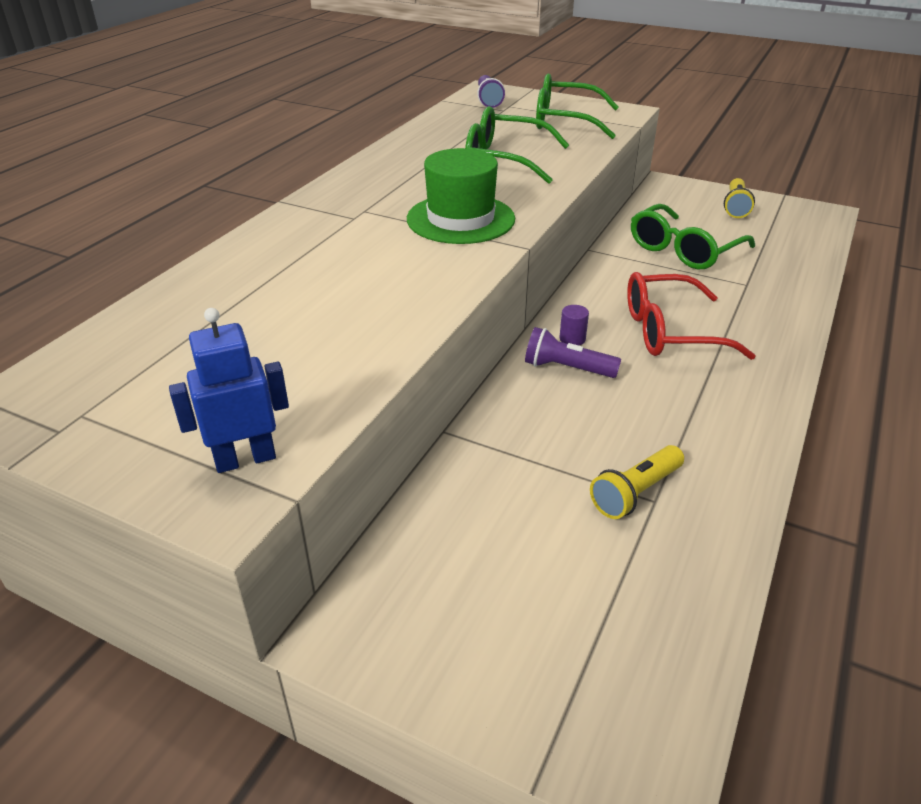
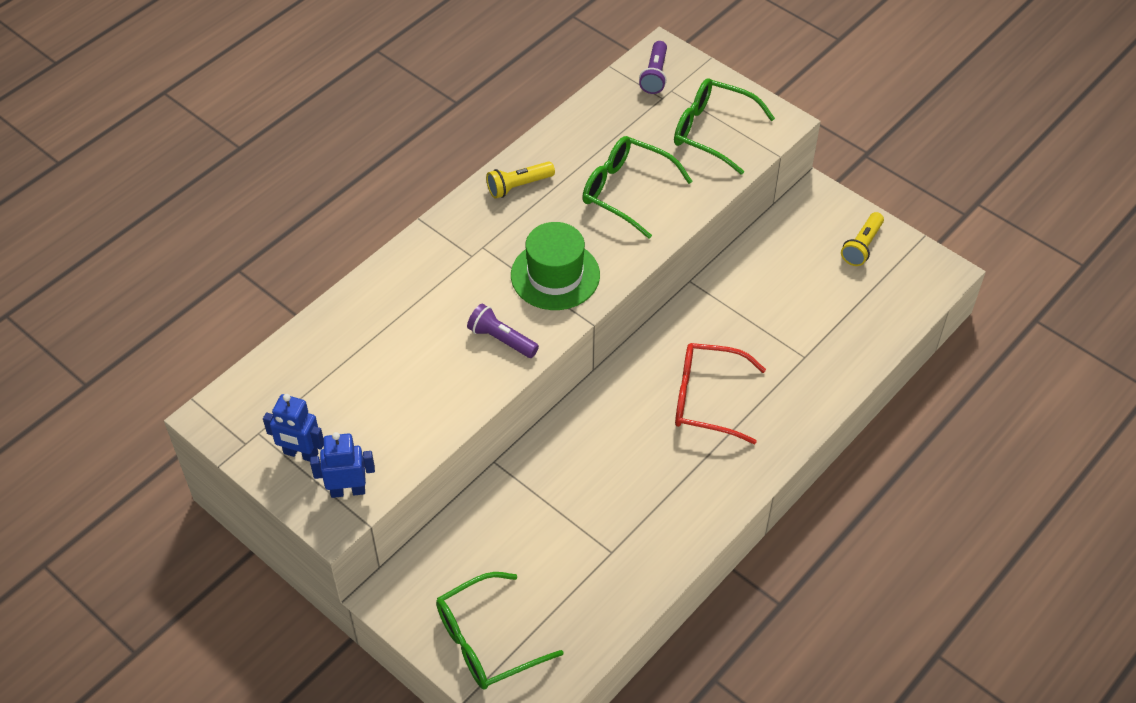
camera: 15 degrees right, 15 degrees up
purple flashlight [525,327,621,378] -> purple flashlight moved to [467,304,539,358]
purple cylinder [559,305,589,345] -> none
yellow flashlight [590,445,684,519] -> yellow flashlight moved to [486,161,555,199]
green glasses [631,204,755,269] -> green glasses moved to [436,572,564,690]
none -> blue robot [263,394,324,462]

